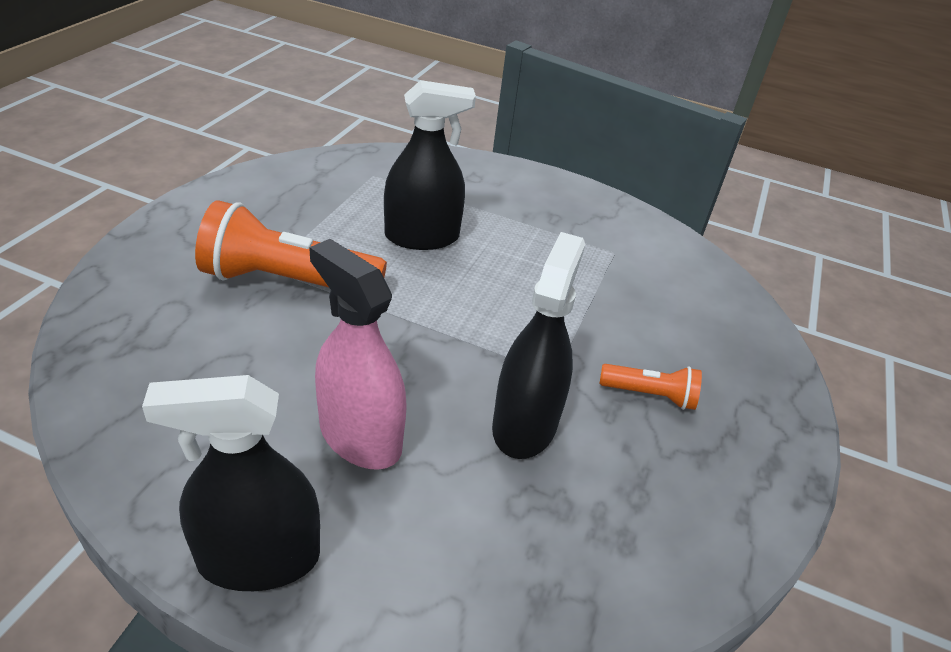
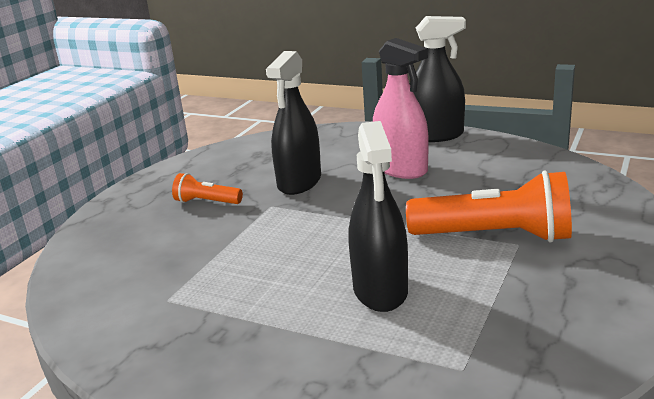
camera: 170 degrees left, 15 degrees down
black spray bottle [384,80,476,250] -> black spray bottle turned 90 degrees counterclockwise [349,121,408,312]

